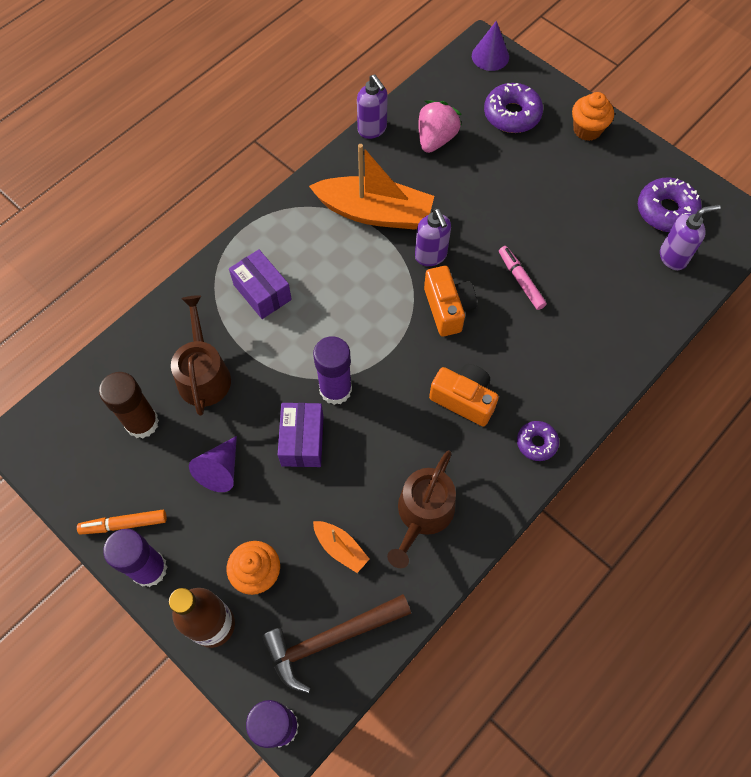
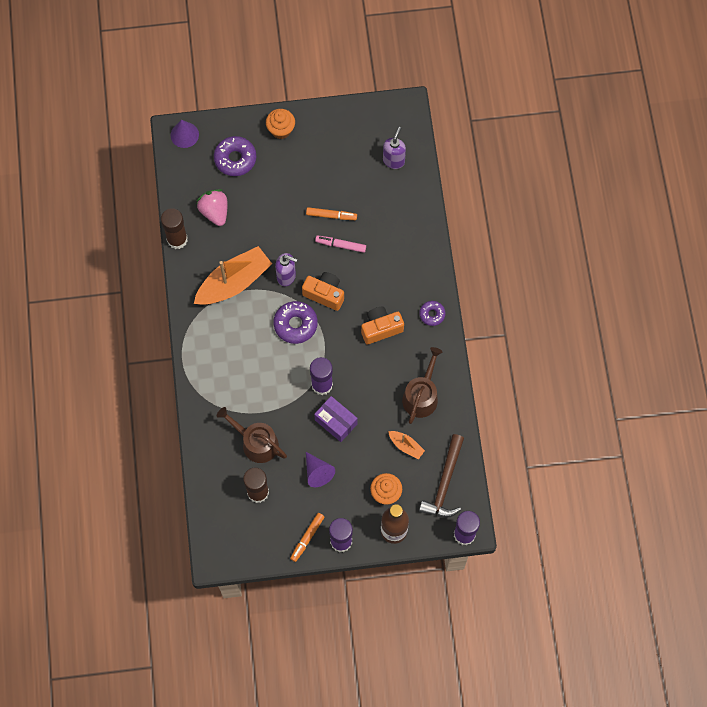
camera: 50 degrees left, 5 degrees up
purple box [229,249,292,319] -> none
orange boat [313,521,369,573] -> orange boat turned 45 degrees clockwise [388,431,425,460]
purple soap dispenser [357,74,388,139] -> brown glue stick [161,208,188,249]
brown watering can [387,450,456,568] -> brown watering can turned 135 degrees counterclockwise [402,347,443,424]
purple donut [638,178,702,232] -> purple donut moved to [273,301,318,344]
none -> orange marker [306,207,357,220]

